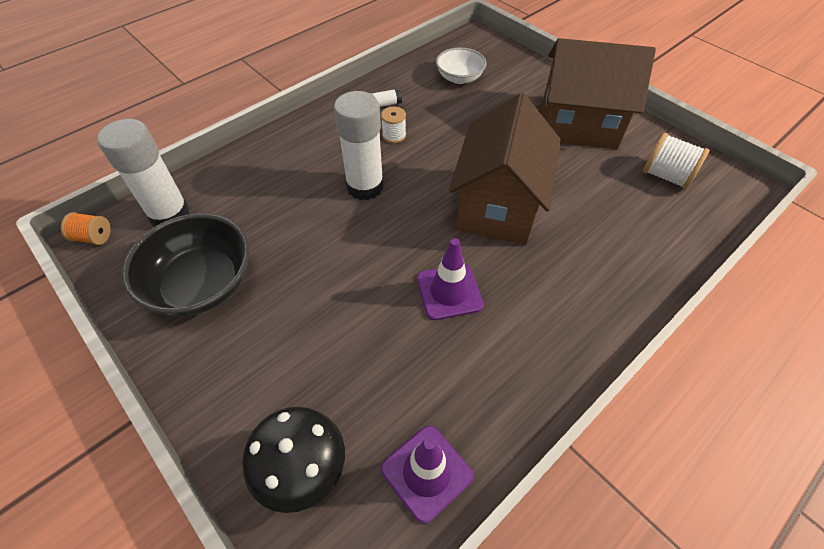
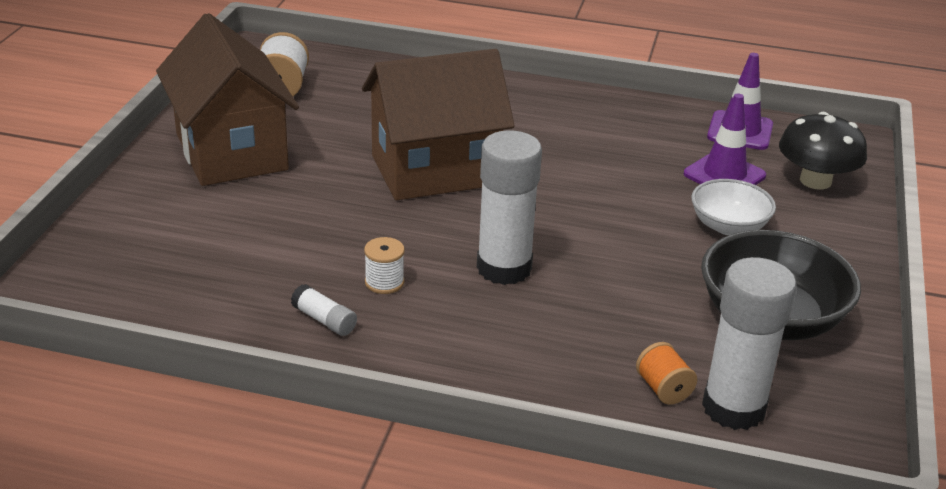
camera: 125 degrees left, 20 degrees down
orange spool [61,212,111,245] -> orange spool moved to [636,342,697,405]
purple traffic cone [417,238,484,320] -> purple traffic cone moved to [684,94,766,185]
white bowl [436,47,487,84] -> white bowl moved to [691,179,776,235]

